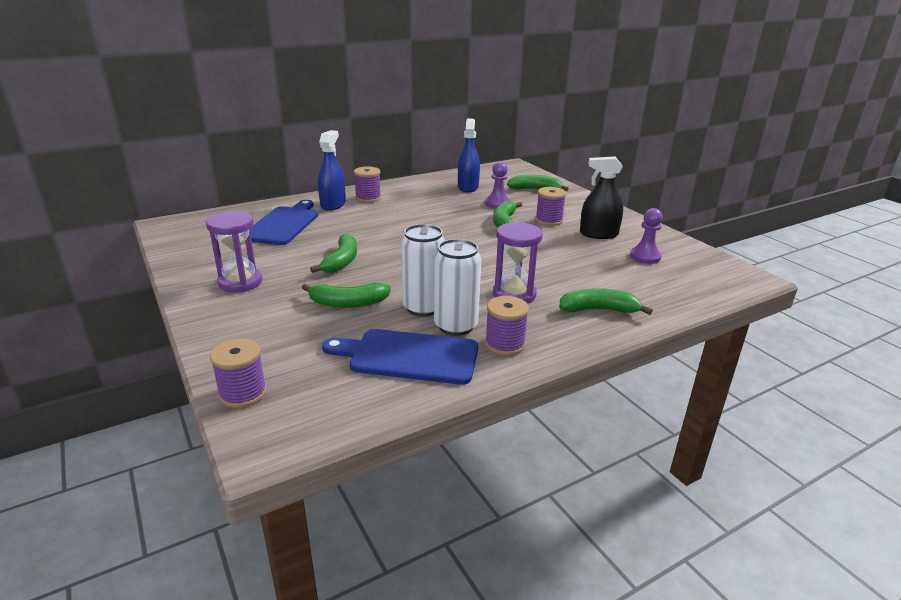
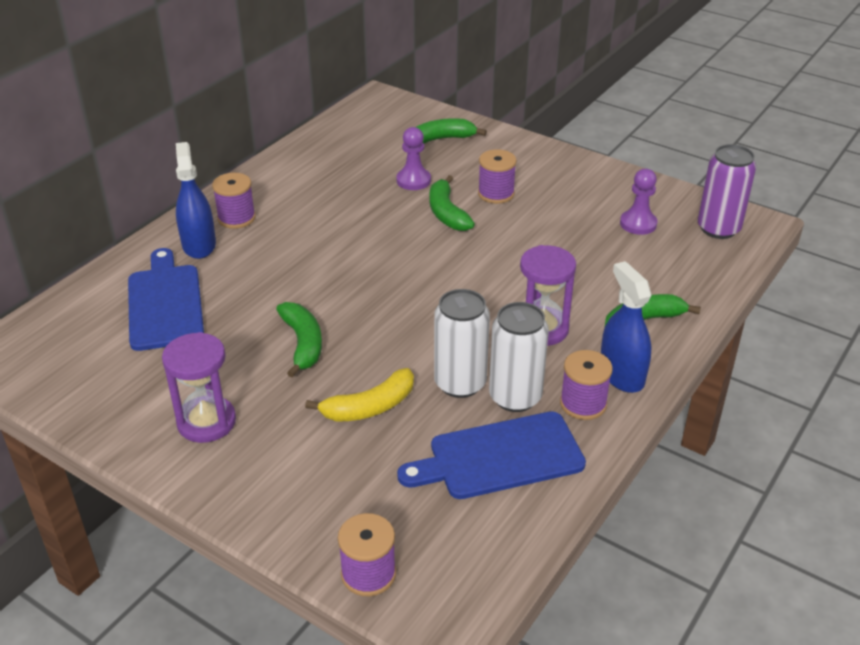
camera: 25 degrees left, 10 degrees up
green banana [302,283,391,308] -> yellow banana [305,368,414,422]
blue spray bottle [458,118,480,192] -> blue spray bottle moved to [601,261,652,393]
black spray bottle [580,156,623,239] -> none
none -> purple can [698,144,756,239]

